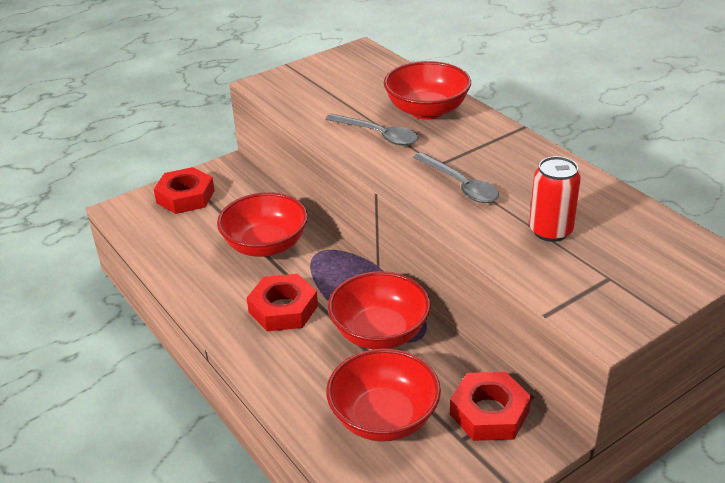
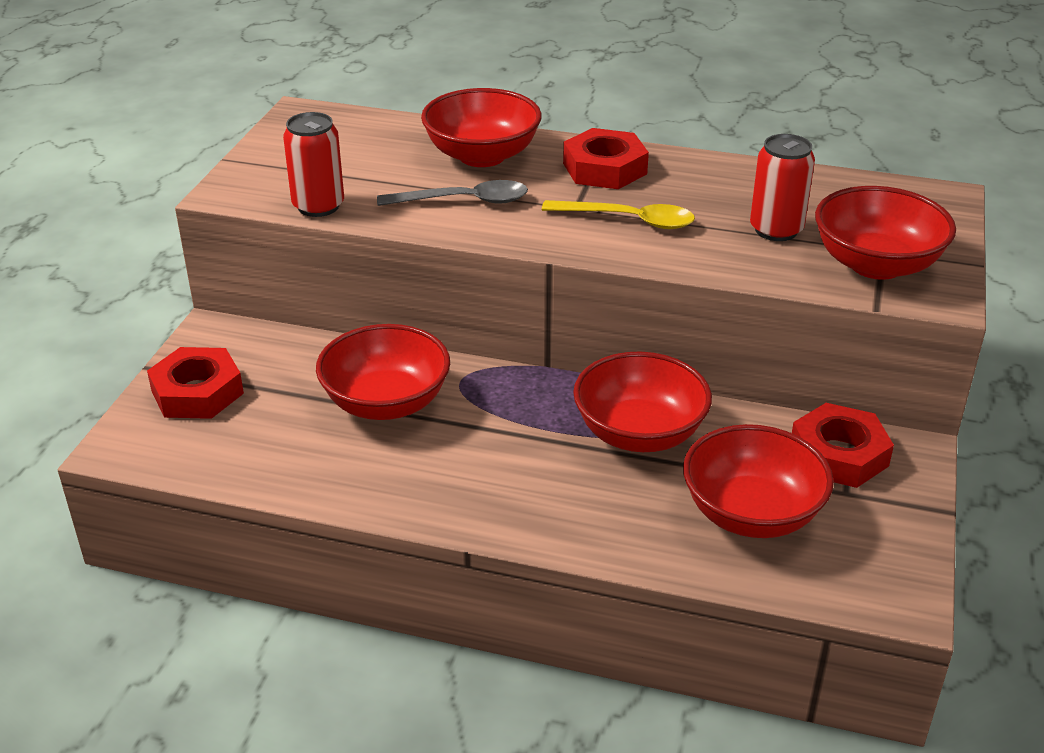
camera: 40 degrees left, 0 degrees up
red nut [247,274,318,331] -> red nut moved to [563,128,649,189]
grey spoon [413,152,499,203] -> yellow spoon [542,200,695,229]
none -> red can [283,112,344,217]
none -> red bowl [815,186,956,280]

